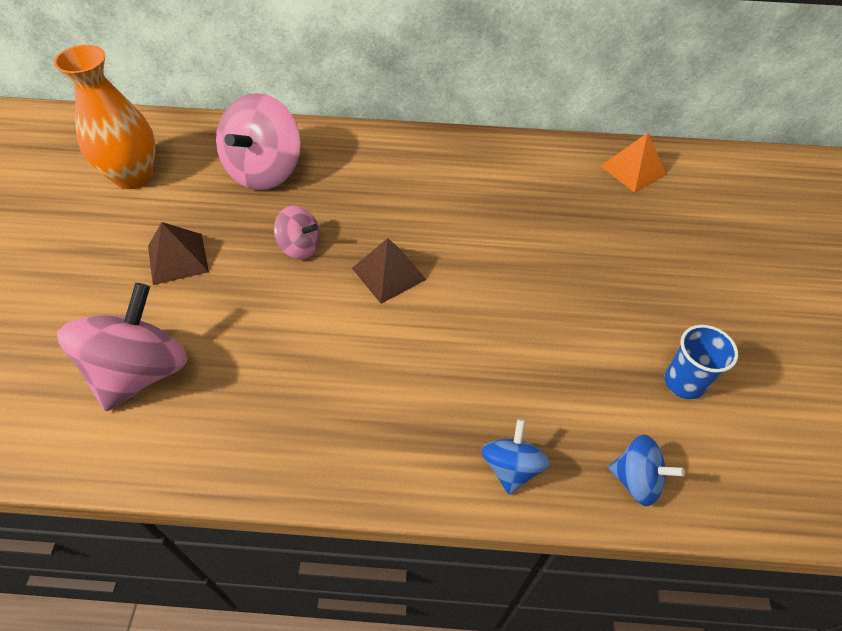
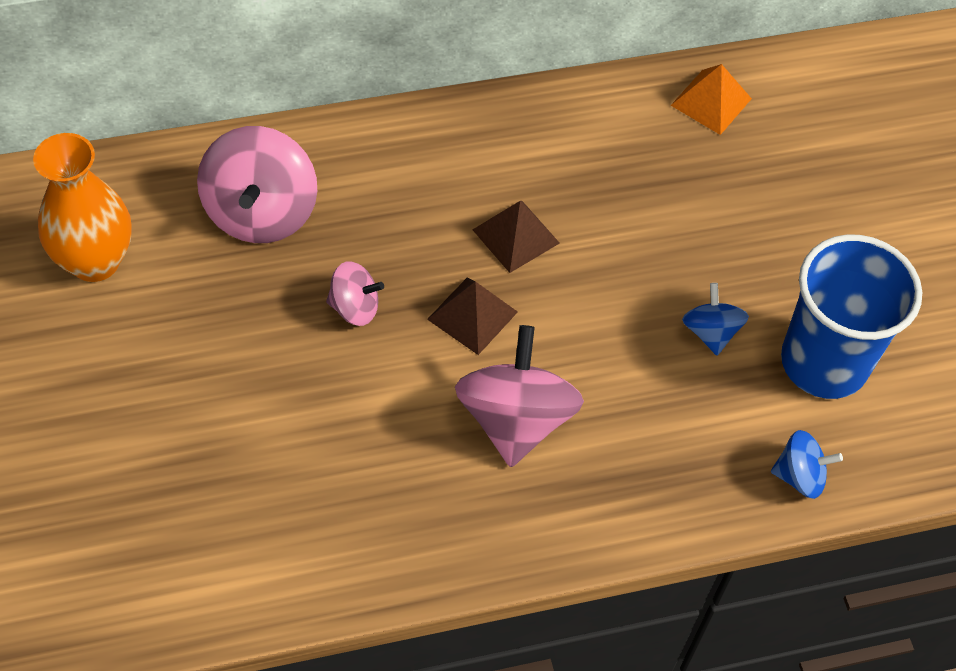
camera: 20 degrees left, 5 degrees up
pink spinning top [57,283,187,411] -> pink spinning top moved to [455,325,584,467]
brown pyramid [148,222,209,285] -> brown pyramid moved to [472,201,560,273]
blue spinning top [481,419,550,495] -> blue spinning top moved to [682,283,749,355]
blue cup [664,325,738,400] -> blue cup [781,234,922,399], size x2.05

